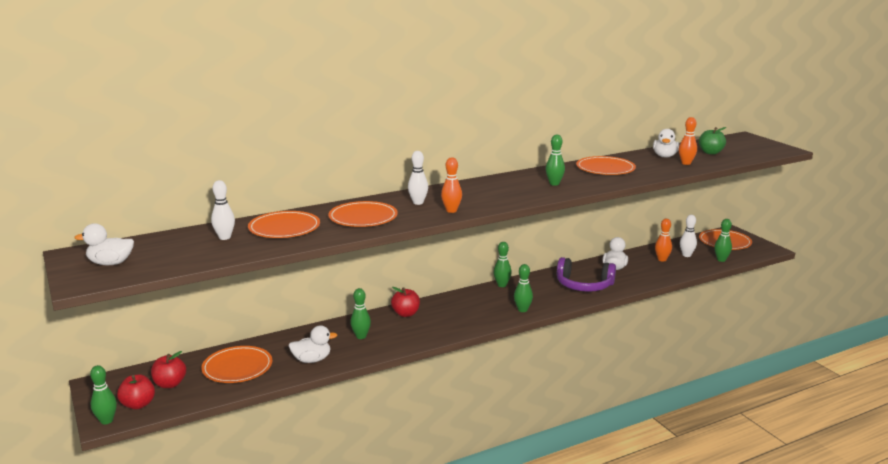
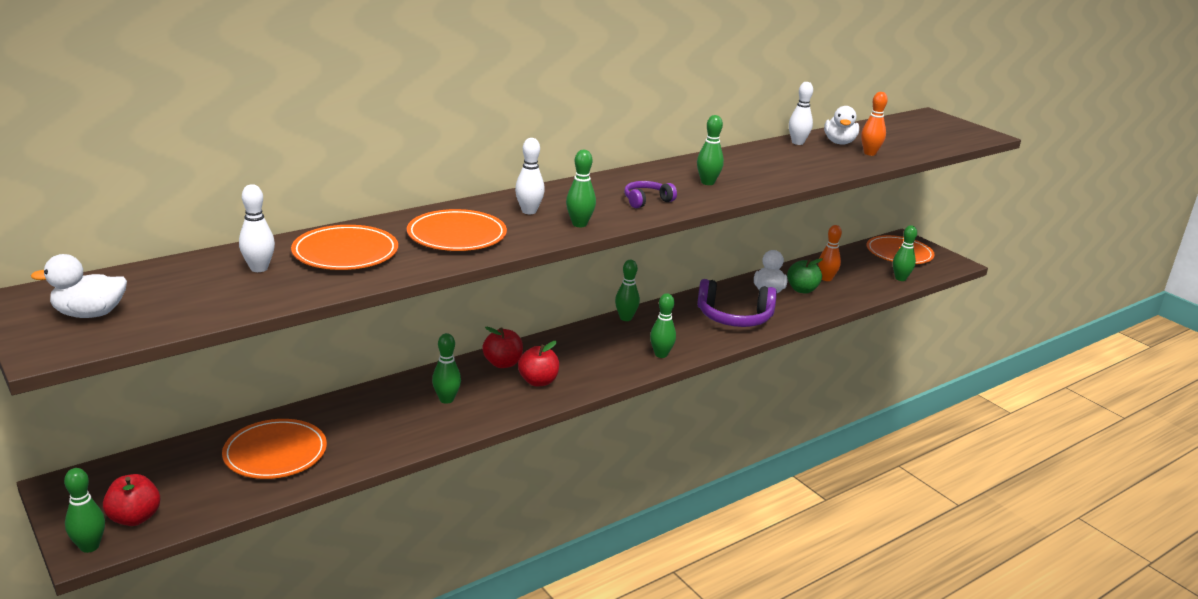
camera: 10 degrees left, 5 degrees up
red apple [151,351,186,388] -> red apple moved to [518,341,559,387]
white duck [288,325,337,363] -> none
orange bowling pin [441,157,462,213] -> green bowling pin [566,150,596,227]
orange plate [576,156,636,175] -> none
white bowling pin [680,215,697,257] -> white bowling pin moved to [789,82,813,145]
green apple [699,127,726,155] -> green apple moved to [787,258,823,294]
none -> purple headphones [624,181,677,208]

